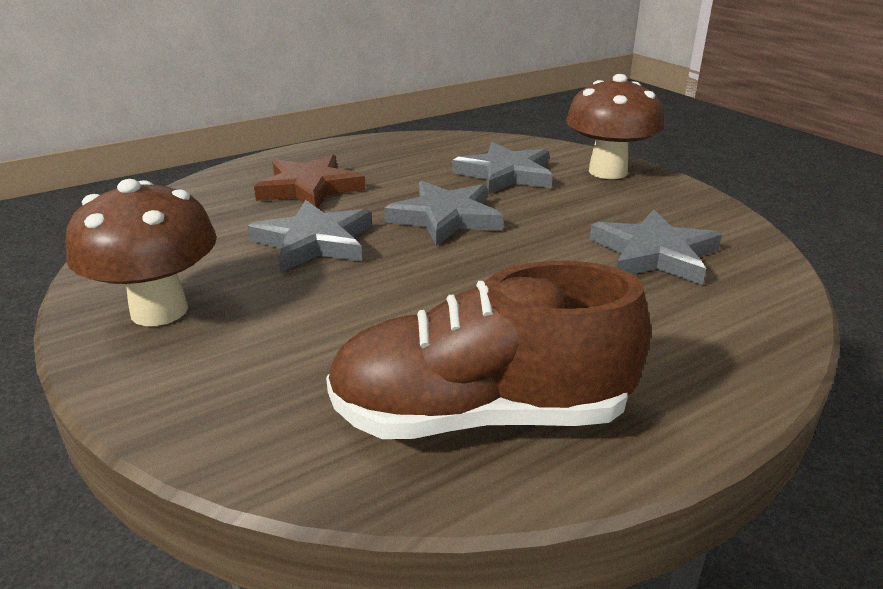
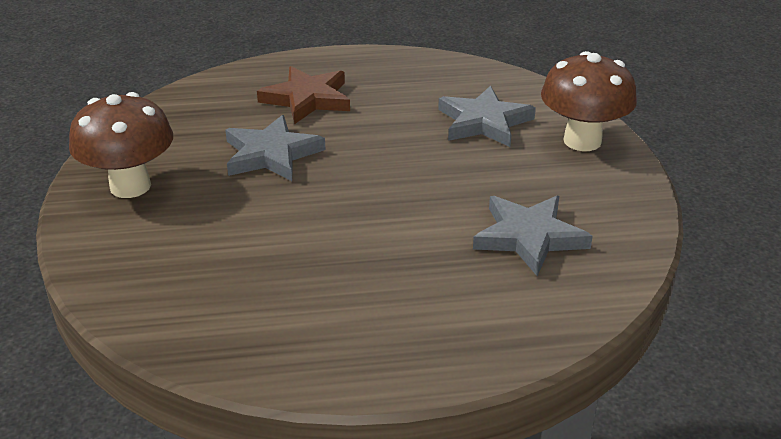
camera: 25 degrees right, 5 degrees up
brown shoe [326,261,651,439] -> none
grey star [384,181,503,246] -> none

